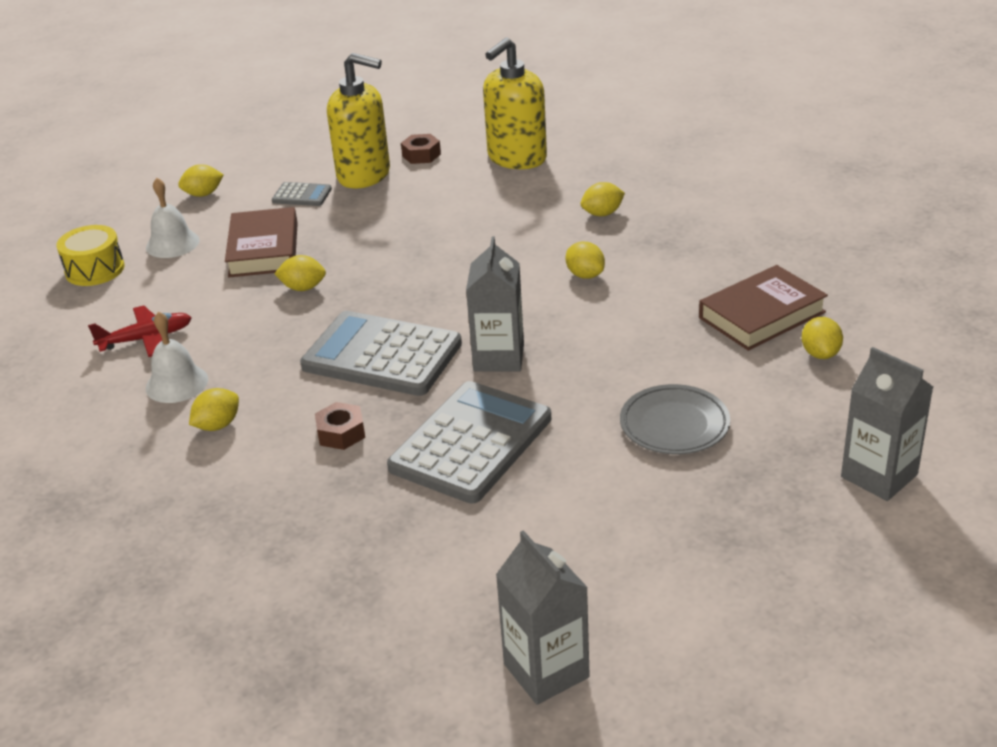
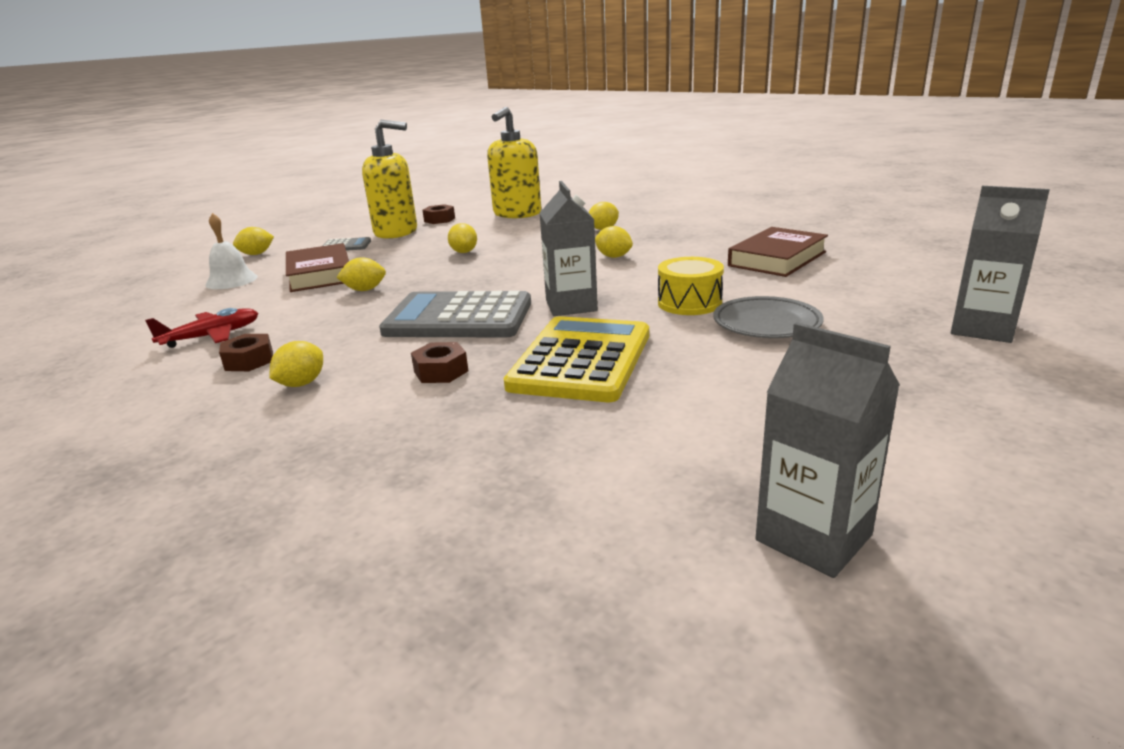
camera: 15 degrees left, 10 degrees down
yellow drum [56,225,124,286] -> yellow drum moved to [658,257,724,315]
white bell [146,312,208,403] -> brown nut [219,334,273,371]
grey calculator [387,381,552,504] -> yellow calculator [504,316,649,402]
yellow lemon [802,317,843,359] -> yellow lemon moved to [448,223,477,253]

